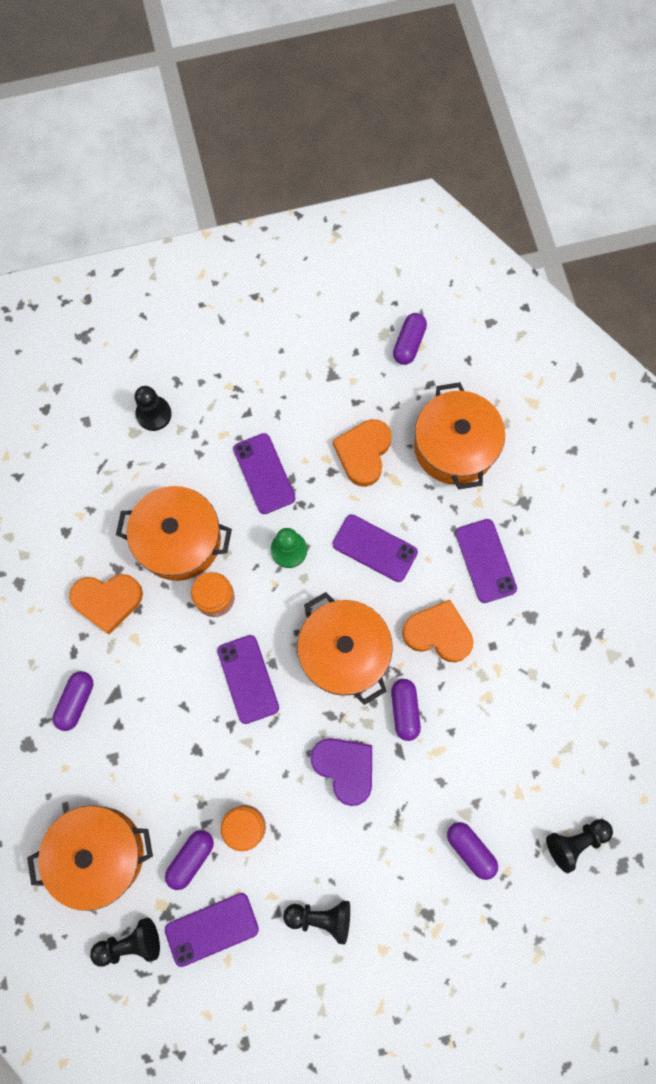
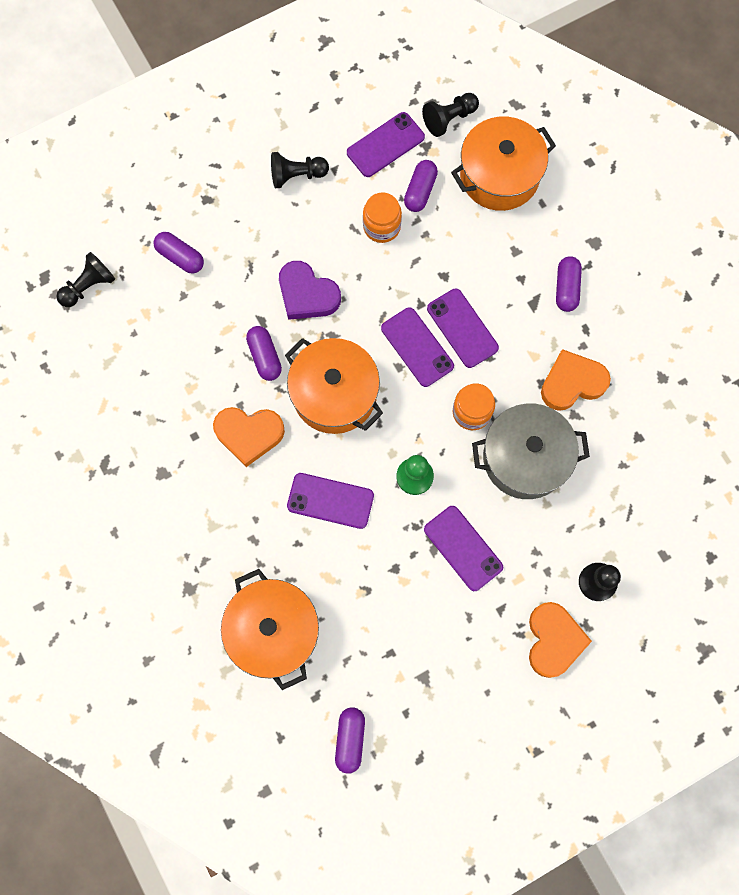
camera: 165 degrees right, 0 degrees up
orange pot [116,486,232,581] -> grey pot [472,404,590,499]
orange heart [333,419,392,487] -> orange heart moved to [529,602,592,678]
purple phone [455,519,517,603] -> purple phone moved to [427,289,499,368]

